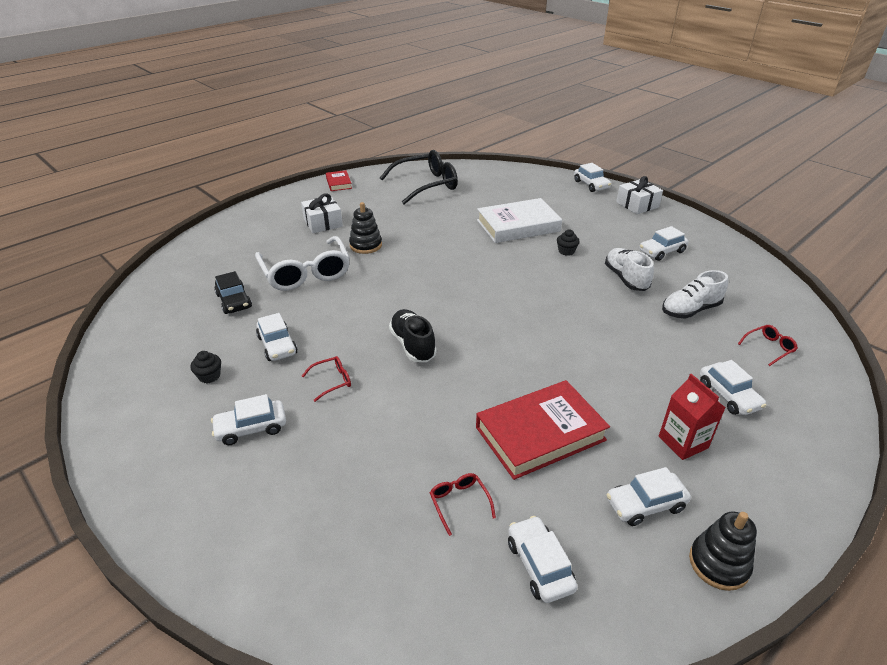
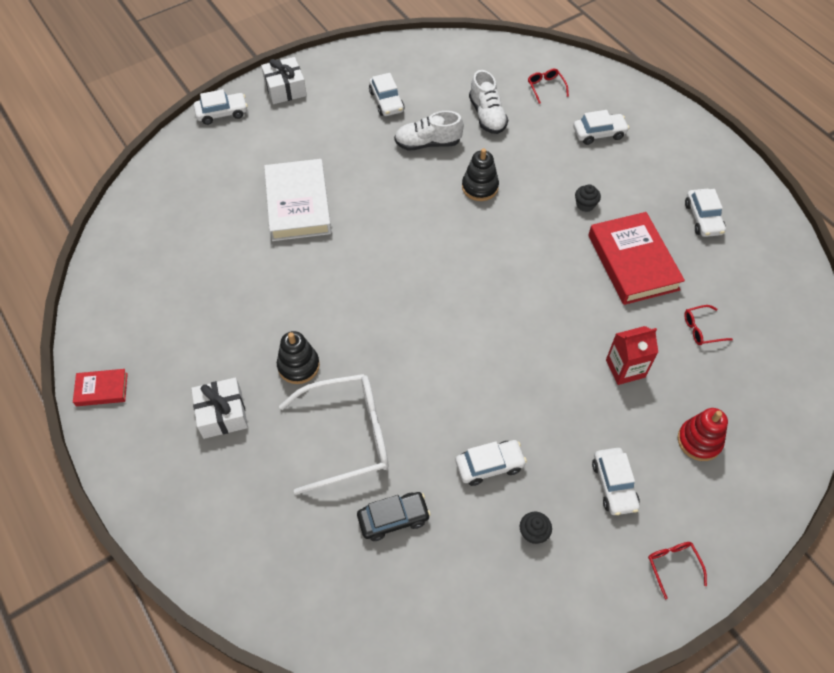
camera: 80 degrees left, 20 degrees up
red glasses [302,356,351,402] -> red glasses moved to [648,542,707,599]
black glasses [380,150,458,204] -> none
black shoe [389,309,437,362] -> none
white car [508,516,577,603] -> none
black cupcake [557,230,580,256] -> black cupcake moved to [575,184,601,212]
red carton [659,374,725,460] -> red carton moved to [606,326,658,385]
black stacking toy [689,511,757,591] -> black stacking toy moved to [462,148,499,201]
none -> red stacking toy [678,408,728,461]

